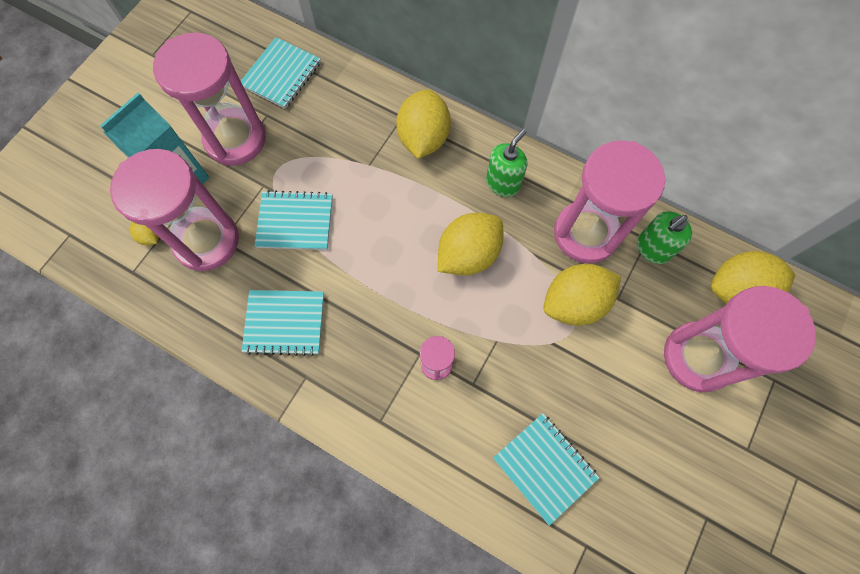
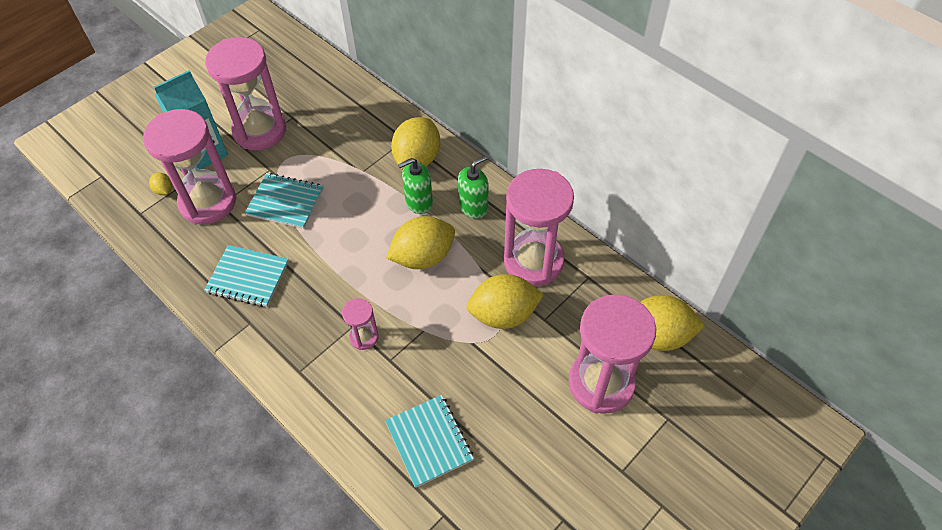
camera: 15 degrees right, 15 degrees down
turquoise notebook [241,37,321,109] -> none
green soap dispenser [637,211,692,264] -> green soap dispenser moved to [398,158,433,214]

